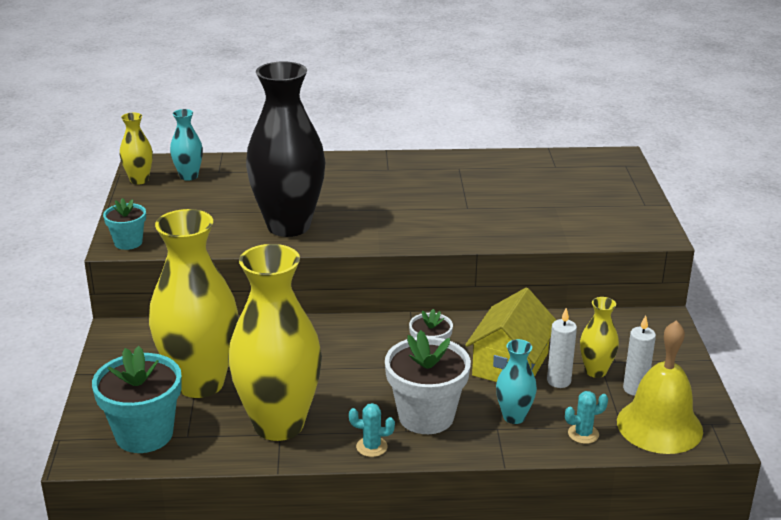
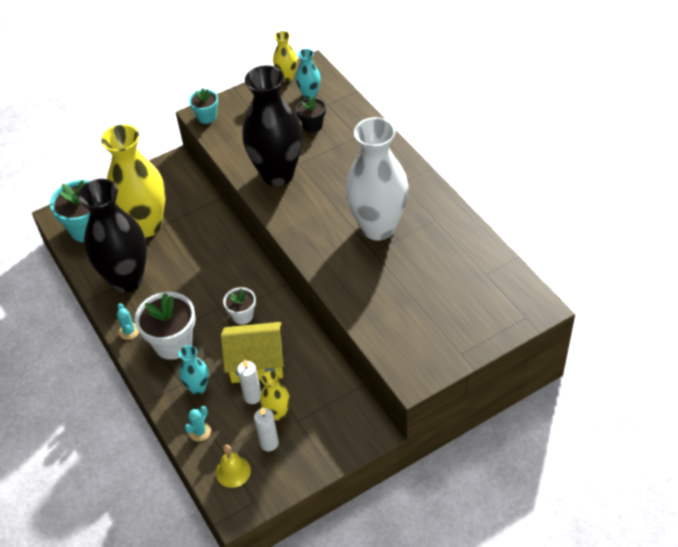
camera: 65 degrees right, 20 degrees up
yellow vase [228,244,322,441] -> black vase [78,179,147,293]
turquoise cactus [565,391,608,444] -> turquoise cactus turned 75 degrees clockwise [185,406,211,441]
yellow bell [617,320,703,454] -> yellow bell [216,445,251,488], size x0.55
none -> black flower pot [296,97,326,133]
none -> white vase [345,117,409,241]

